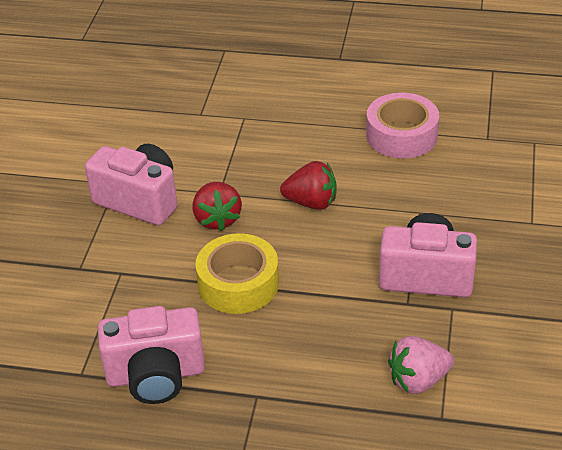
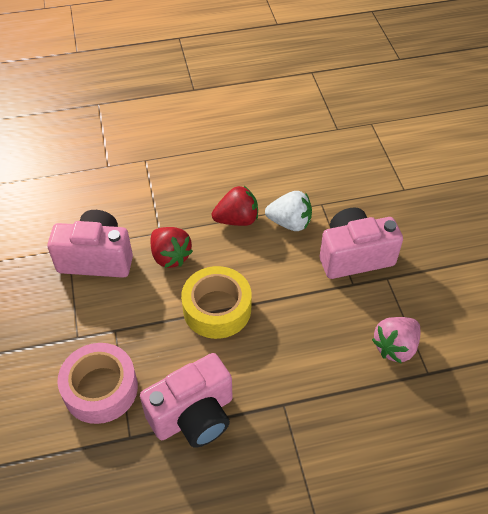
camera: 25 degrees left, 10 degrees up
pink tape [366,92,439,159] -> pink tape moved to [57,343,138,424]
none -> white strawberry [265,191,312,231]

